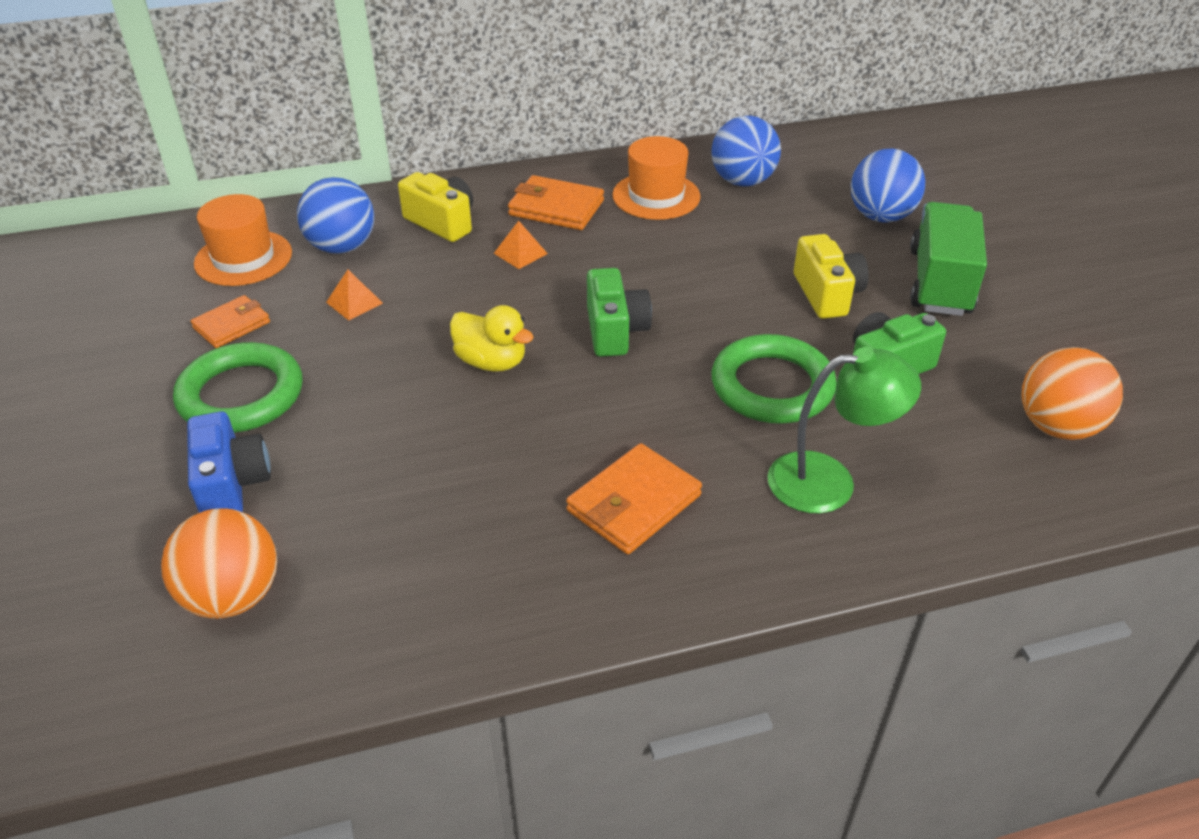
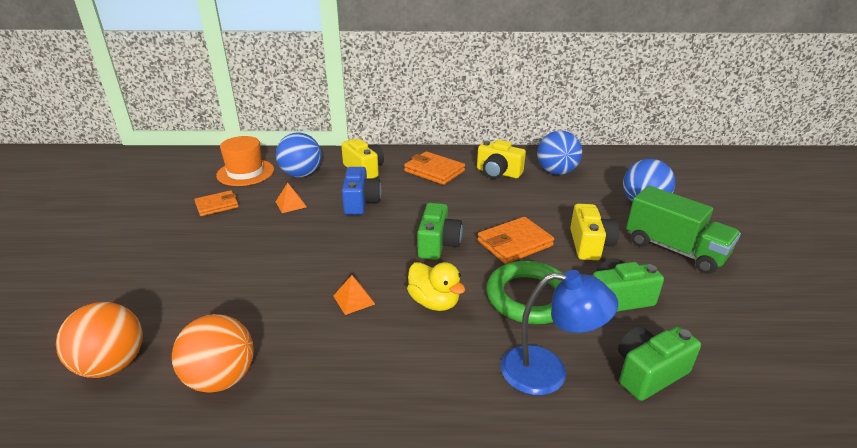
camera: 15 degrees right, 10 degrees down
green ring [173,342,303,433] -> none
blue camera [187,411,271,513] -> blue camera moved to [342,167,381,215]
yellow duck [450,305,534,372] -> yellow duck moved to [407,262,465,311]
orange pyramid [494,221,548,269] -> orange pyramid moved to [333,275,375,315]
orange wallet [566,443,702,554] -> orange wallet moved to [477,217,554,264]
orange hat [612,136,700,220] -> yellow camera [477,140,526,179]
green lamp [767,347,921,513] -> blue lamp [501,270,618,395]
green truck [910,202,987,316] -> green truck turned 105 degrees clockwise [626,186,741,274]
orange ball [1021,347,1123,440] -> orange ball moved to [172,314,254,393]
none -> green camera [618,326,701,401]

